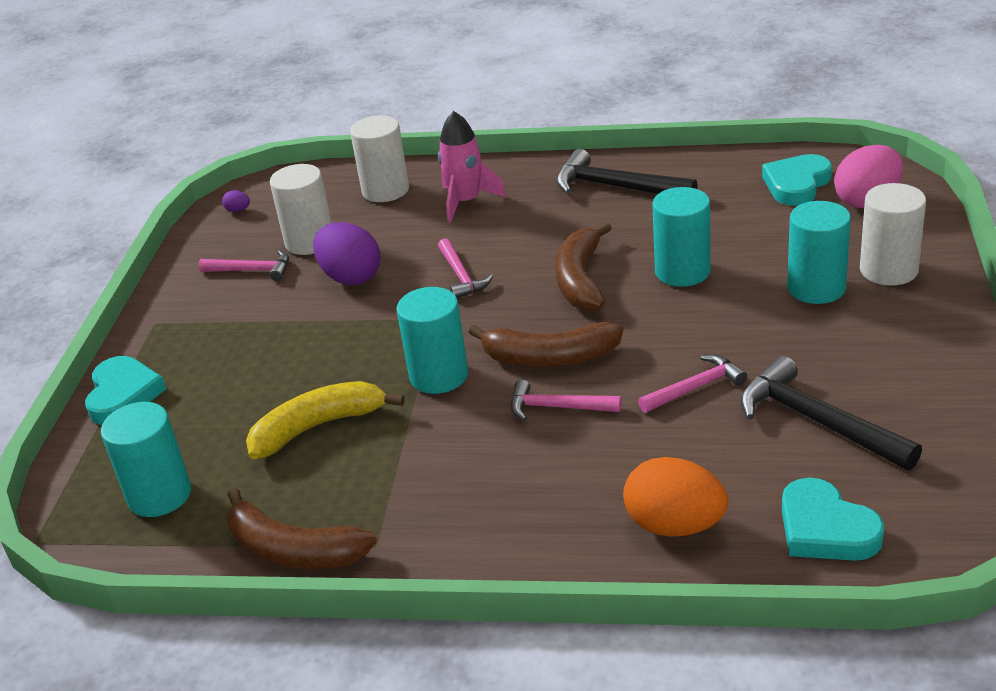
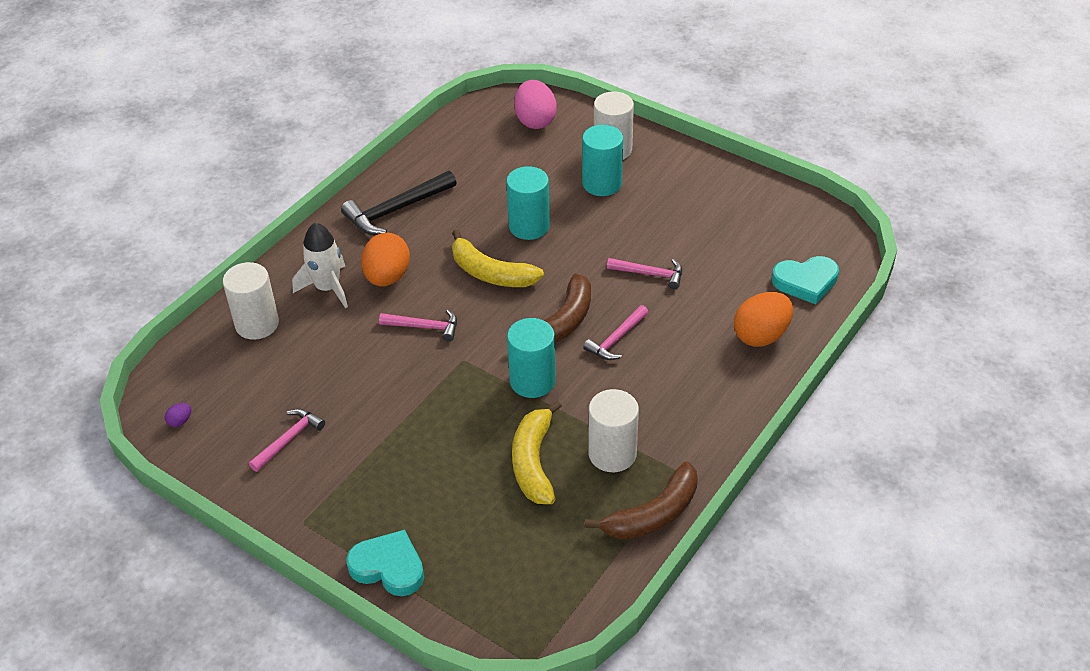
camera: 65 degrees left, 10 degrees up
turquoise cylinder [101,402,191,517] -> none
white cylinder [270,164,332,255] -> white cylinder moved to [588,389,639,472]
purple egg [313,222,381,285] -> none
pink rocket [438,111,506,223] -> white rocket [292,223,348,308]
brown banana [555,222,612,311] -> yellow banana [452,229,544,287]
pink hammer [638,354,747,413] -> pink hammer turned 105 degrees clockwise [607,258,682,289]
black hammer [740,356,922,470] -> none
turquoise heart [762,154,832,206] -> none
none -> orange egg [361,233,410,286]

